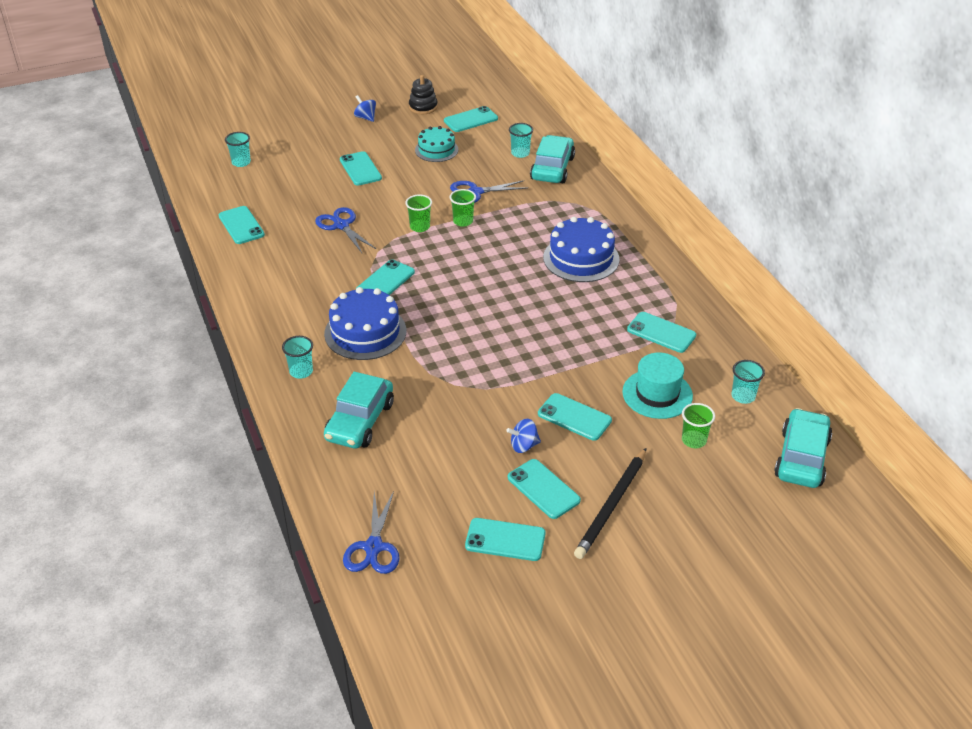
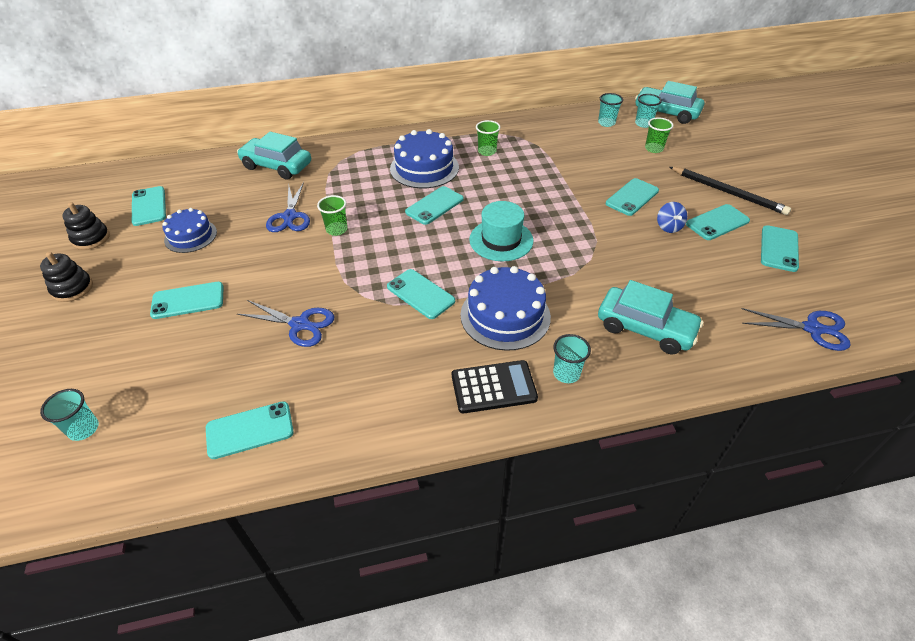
camera: 80 degrees left, 5 degrees up
blue scissors [315,207,376,253] -> blue scissors turned 135 degrees counterclockwise [237,300,334,347]
blue spinning top [354,95,376,122] -> black stacking toy [40,252,93,302]
green cup [405,194,432,232] -> green cup moved to [476,120,500,156]
turquoise cake [415,126,459,162] -> blue cake [163,208,217,253]
turquoise cup [509,123,533,158] -> turquoise cup moved to [635,94,662,128]
turquoise hat [622,352,693,419] -> turquoise hat moved to [469,201,533,261]
turquoise phone [627,312,696,353] -> turquoise phone moved to [405,186,464,225]
none -> black calculator [452,360,538,413]

